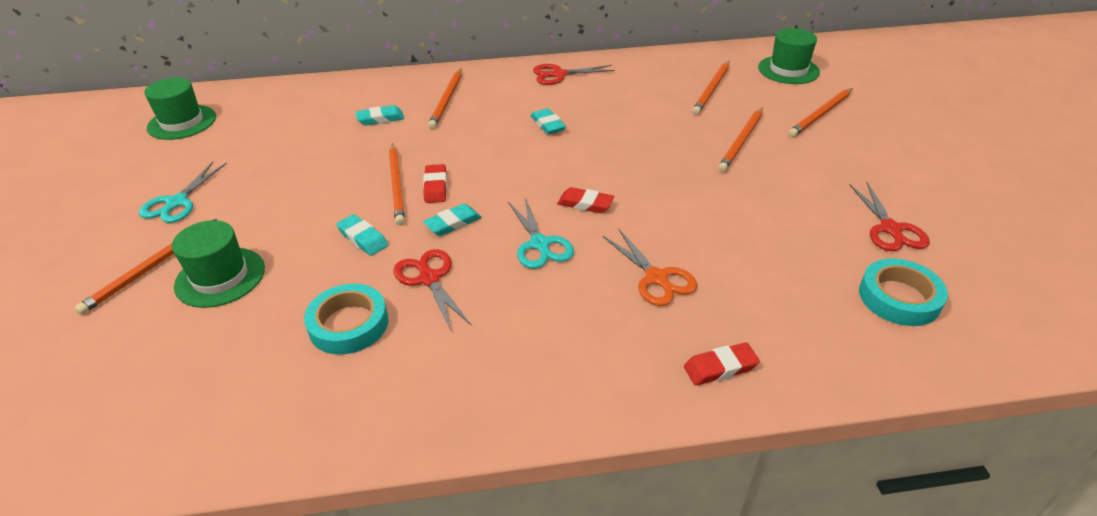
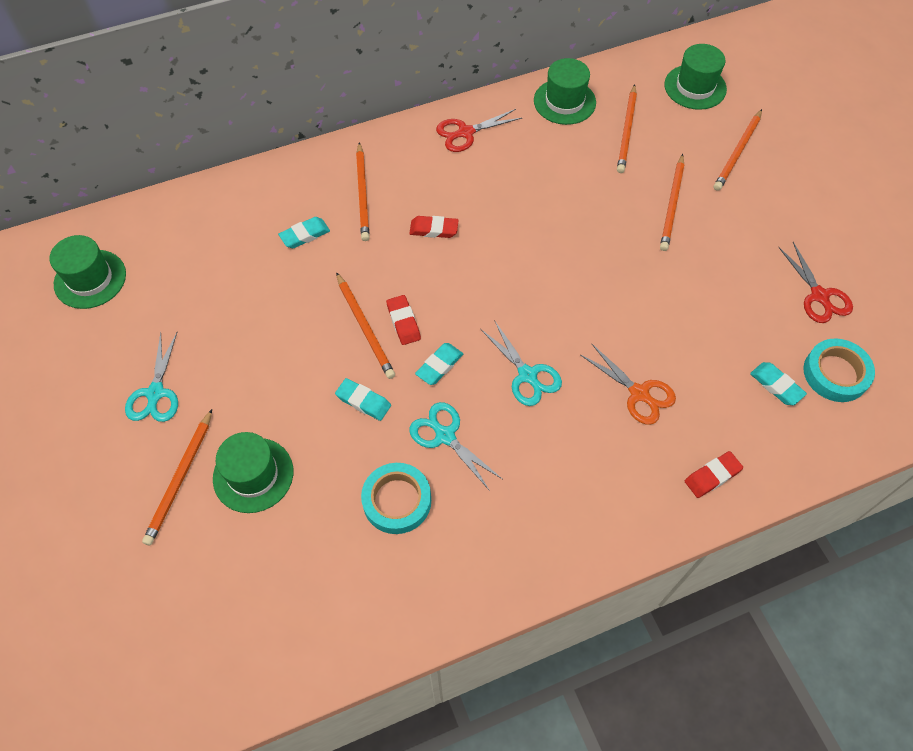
camera: 15 degrees left, 20 degrees up
red scissors [393,249,472,332] -> turquoise scissors [410,402,502,491]
turquoise eraser [531,108,566,134] -> turquoise eraser moved to [750,362,807,405]
red eraser [557,187,614,213] -> red eraser moved to [409,216,459,238]
none -> green hat [534,58,596,125]

